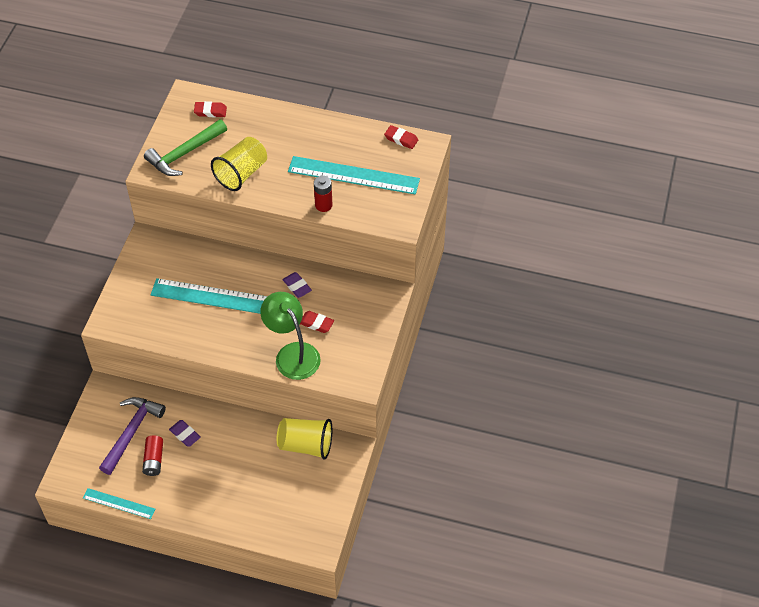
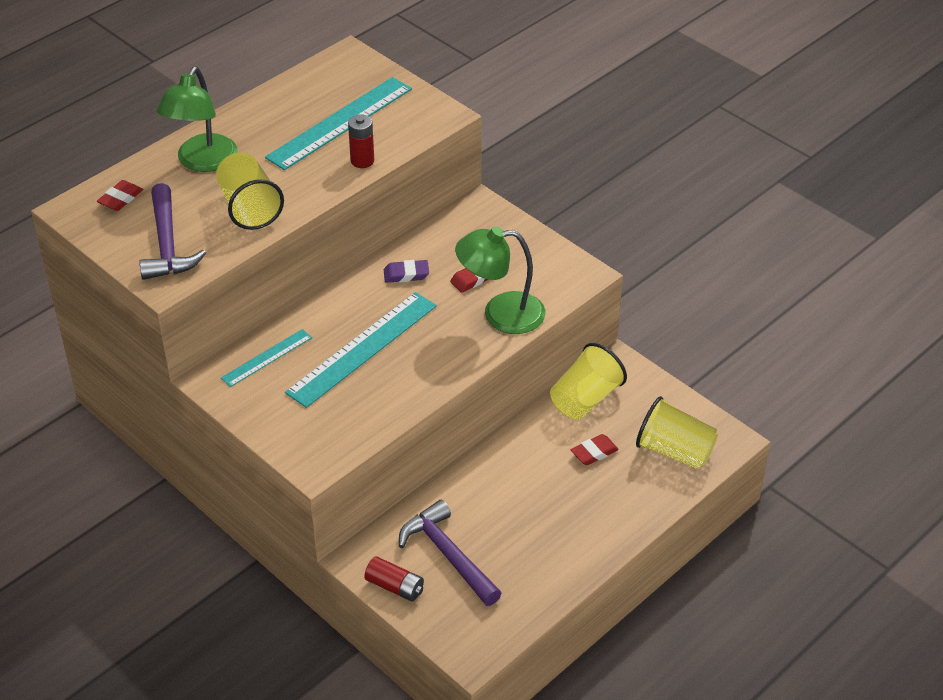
camera: 60 degrees left, 10 degrees down
turquoise ruler [83,488,155,519] -> turquoise ruler moved to [221,329,312,387]
red battery [142,436,163,476] -> red battery moved to [364,556,424,602]
green hammer [144,119,227,176] -> purple hammer [139,183,206,280]
purple eraser [169,420,201,447] -> none
red eraser [384,125,418,149] -> red eraser moved to [571,434,619,465]
none -> green lamp [157,67,238,172]
none -> yellow cup [636,396,718,469]

